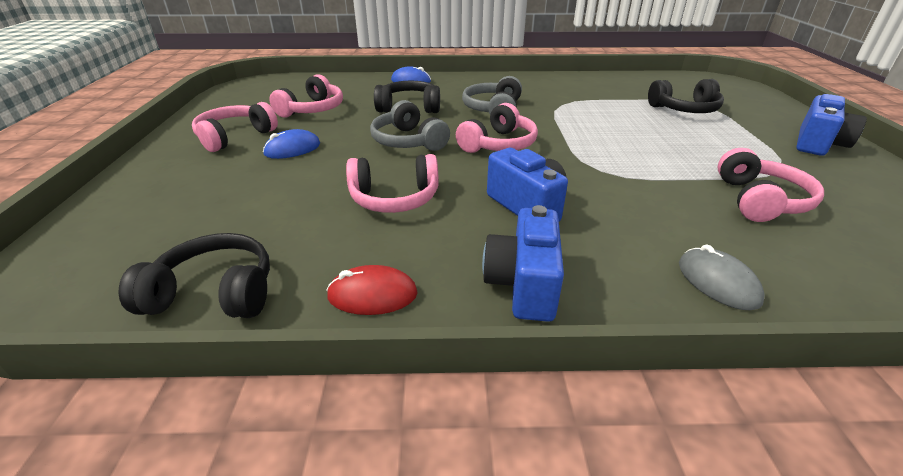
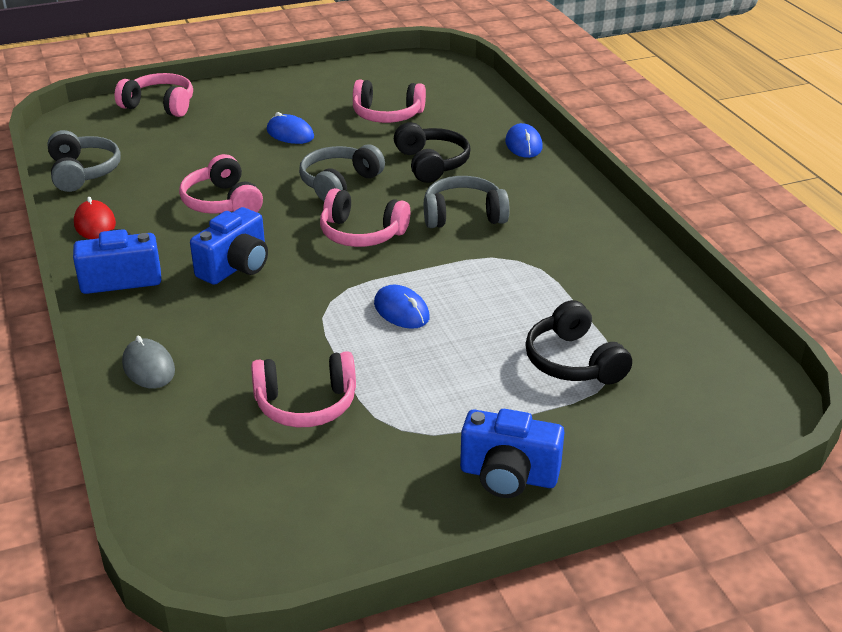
camera: 70 degrees right, 0 degrees up
black headphones [118,233,270,318] -> grey headphones [47,130,121,192]
pink headphones [192,102,278,152] -> pink headphones moved to [115,73,193,117]
grey mouse [679,244,765,310] -> grey mouse turned 75 degrees counterclockwise [122,336,175,389]
none -> blue mouse [374,285,430,329]

